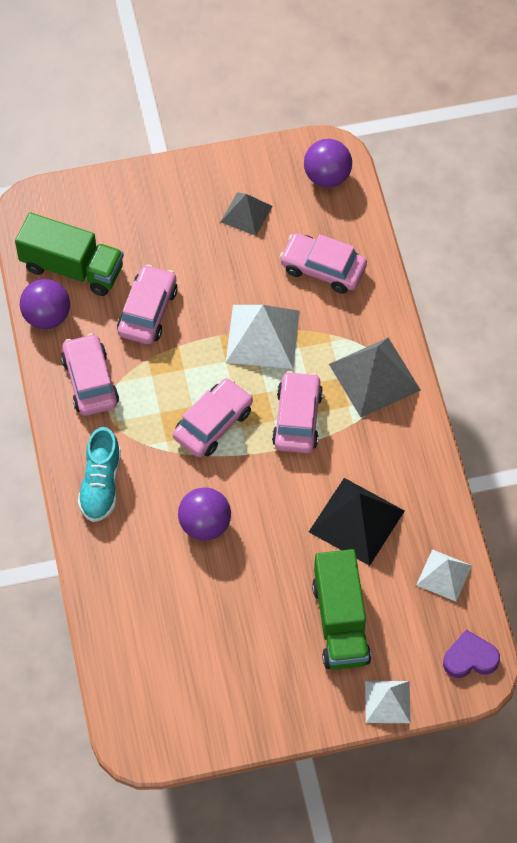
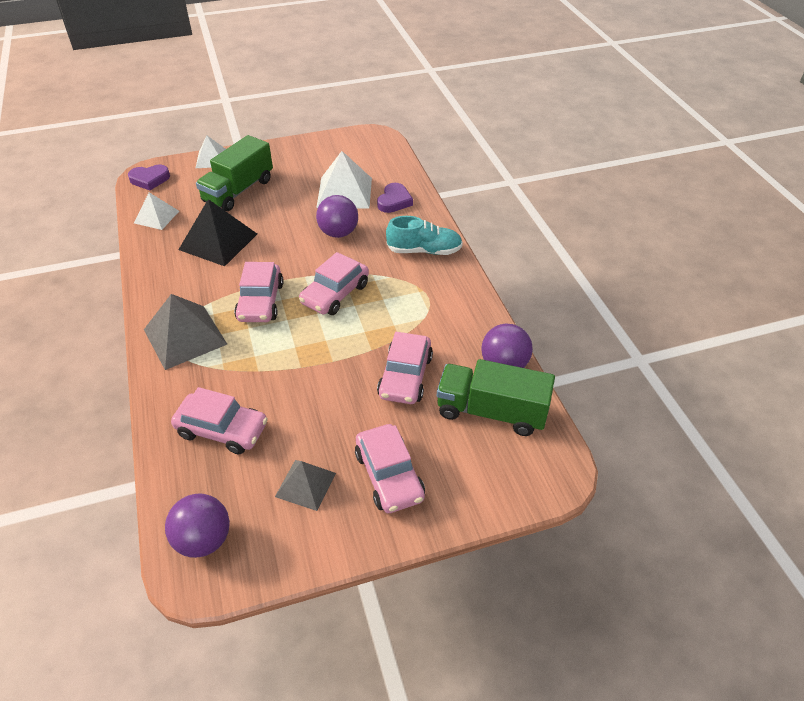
camera: 175 degrees right, 15 degrees down
pink car [61,333,119,416] -> pink car moved to [355,424,425,513]
turquoise shoe [78,427,121,522] -> turquoise shoe turned 90 degrees clockwise [386,216,463,255]
white pyramid [226,305,300,369] -> white pyramid moved to [316,151,372,209]
green truck [312,549,371,670] -> green truck turned 135 degrees counterclockwise [196,135,273,211]
none -> purple heart [377,183,413,213]

